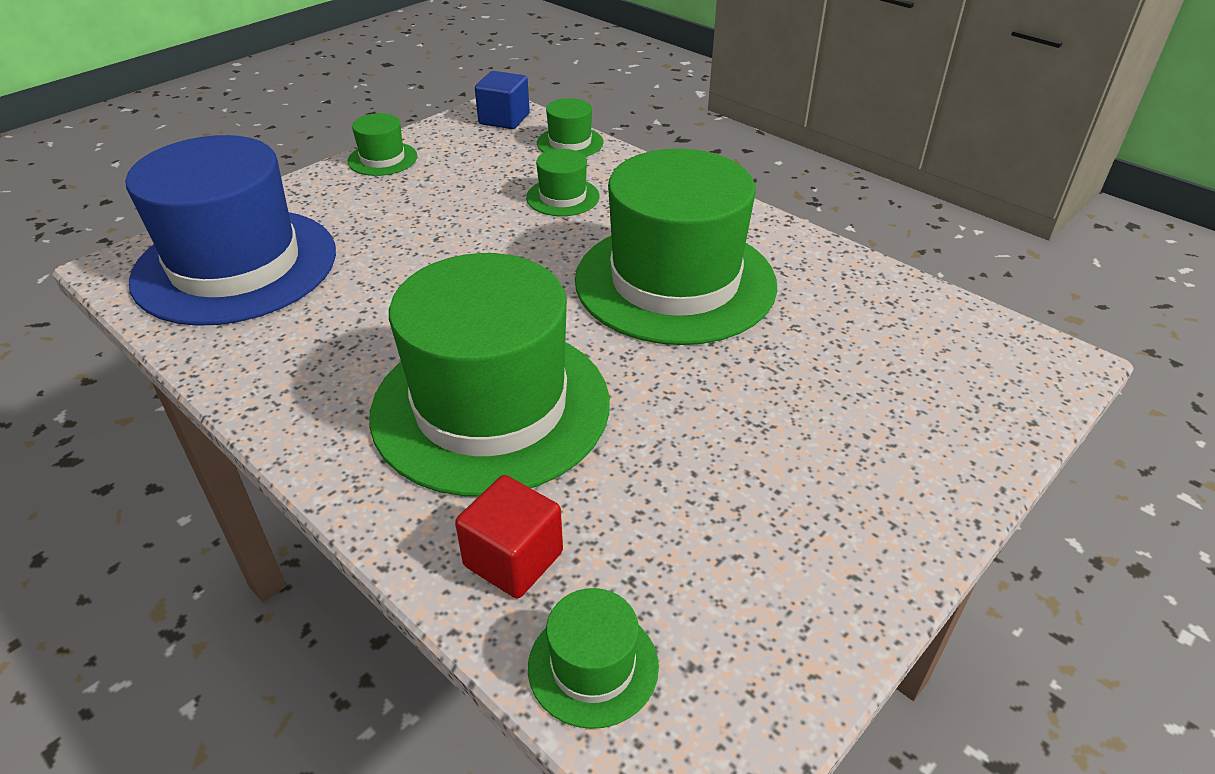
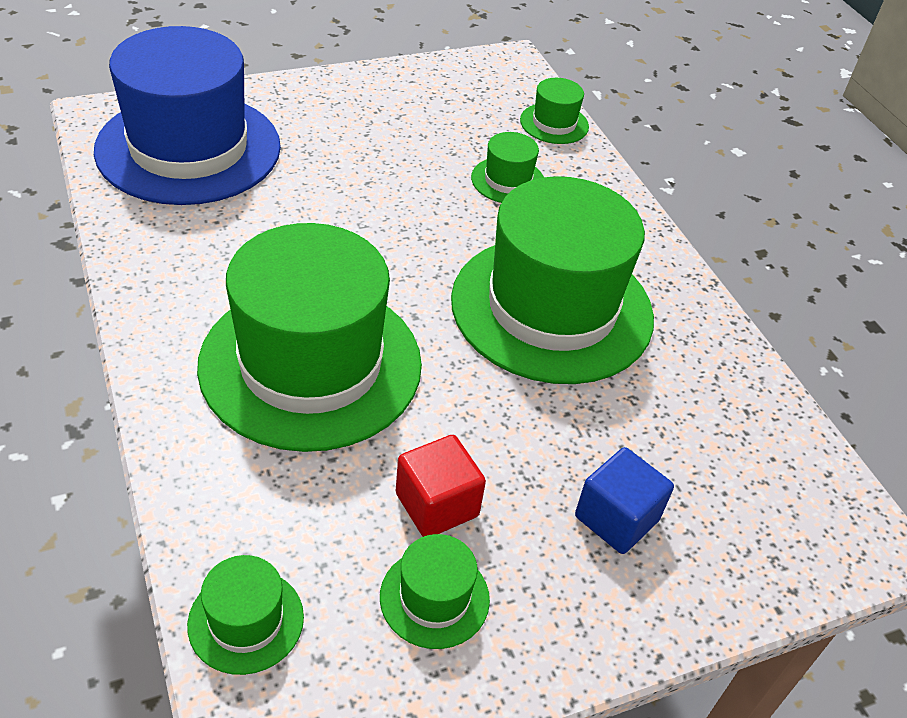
camera: 20 degrees right, 5 degrees up
green hat [347,113,418,176] -> green hat moved to [380,534,490,649]
red cube [455,475,563,598] -> red cube moved to [396,435,486,537]
blue cube [475,71,530,129] -> blue cube moved to [575,447,674,554]

